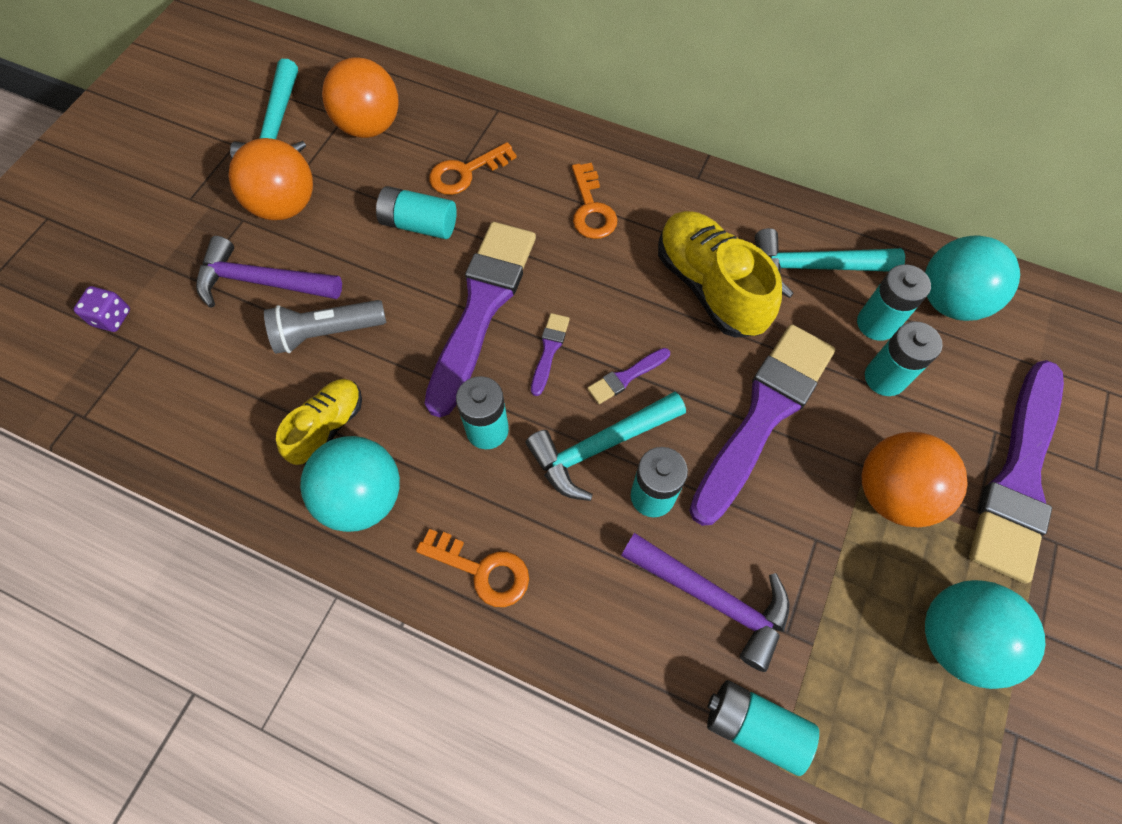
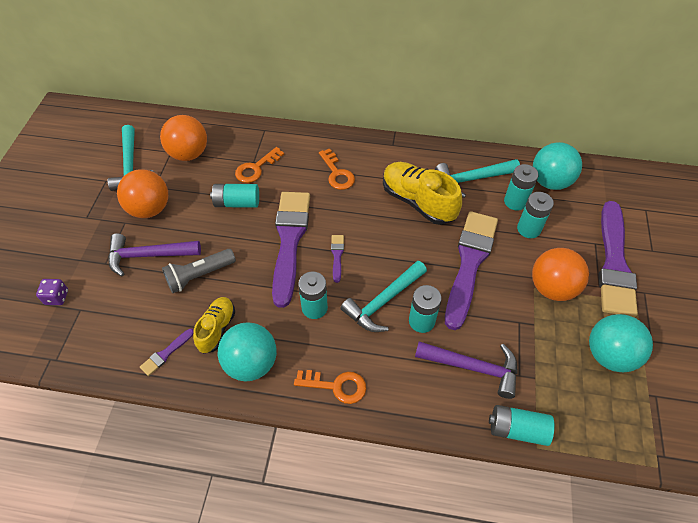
camera: 15 degrees left, 10 degrees down
purple brush [587,348,670,404] -> purple brush moved to [140,329,194,376]

